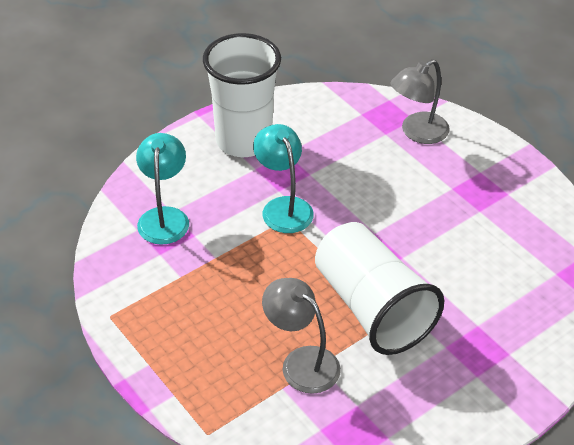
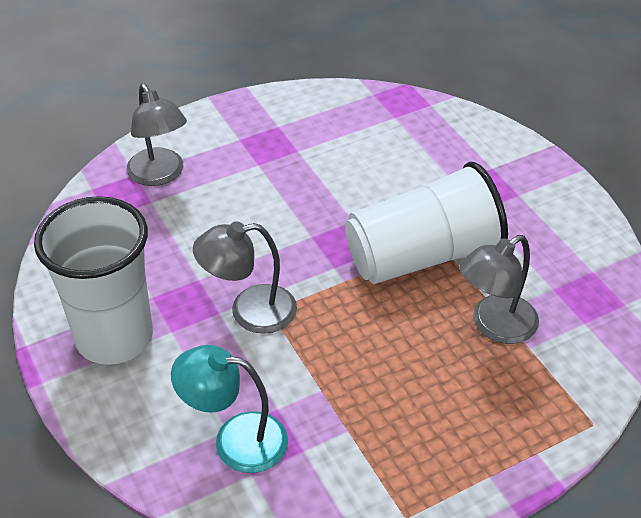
camera: 80 degrees left, 0 degrees up
turquoise lamp [253,124,314,233] -> grey lamp [193,221,297,334]

